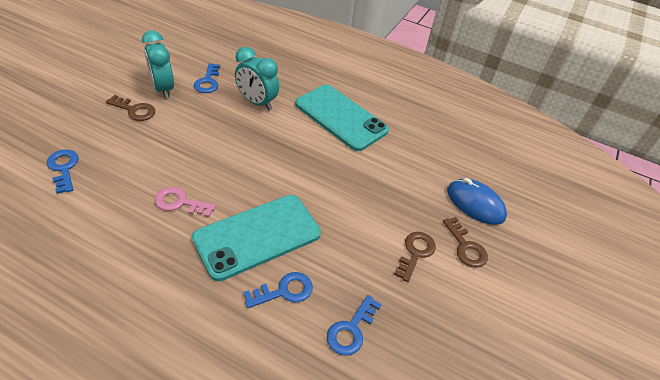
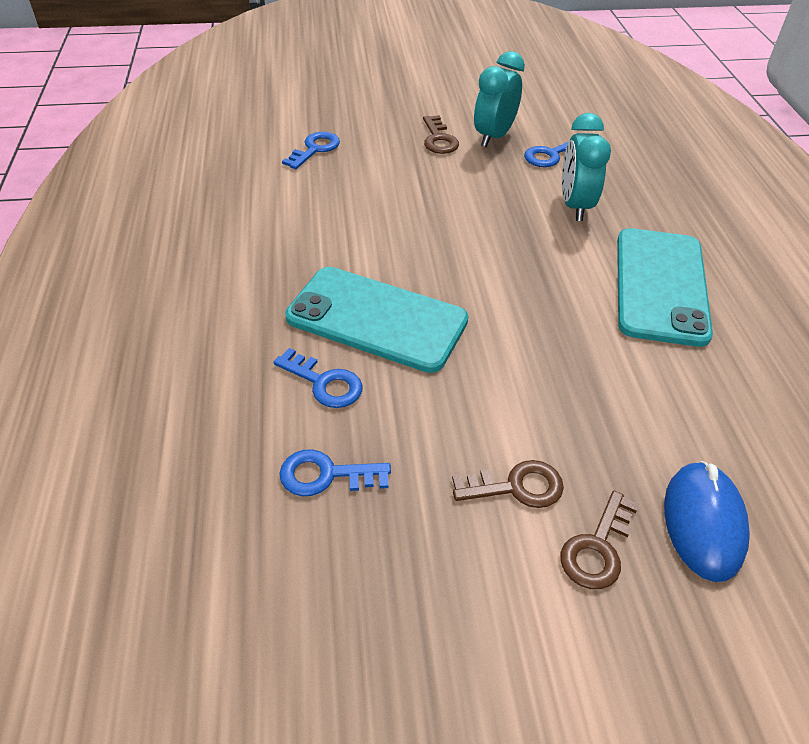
camera: 60 degrees right, 0 degrees up
pink key [155,187,216,217] -> none

